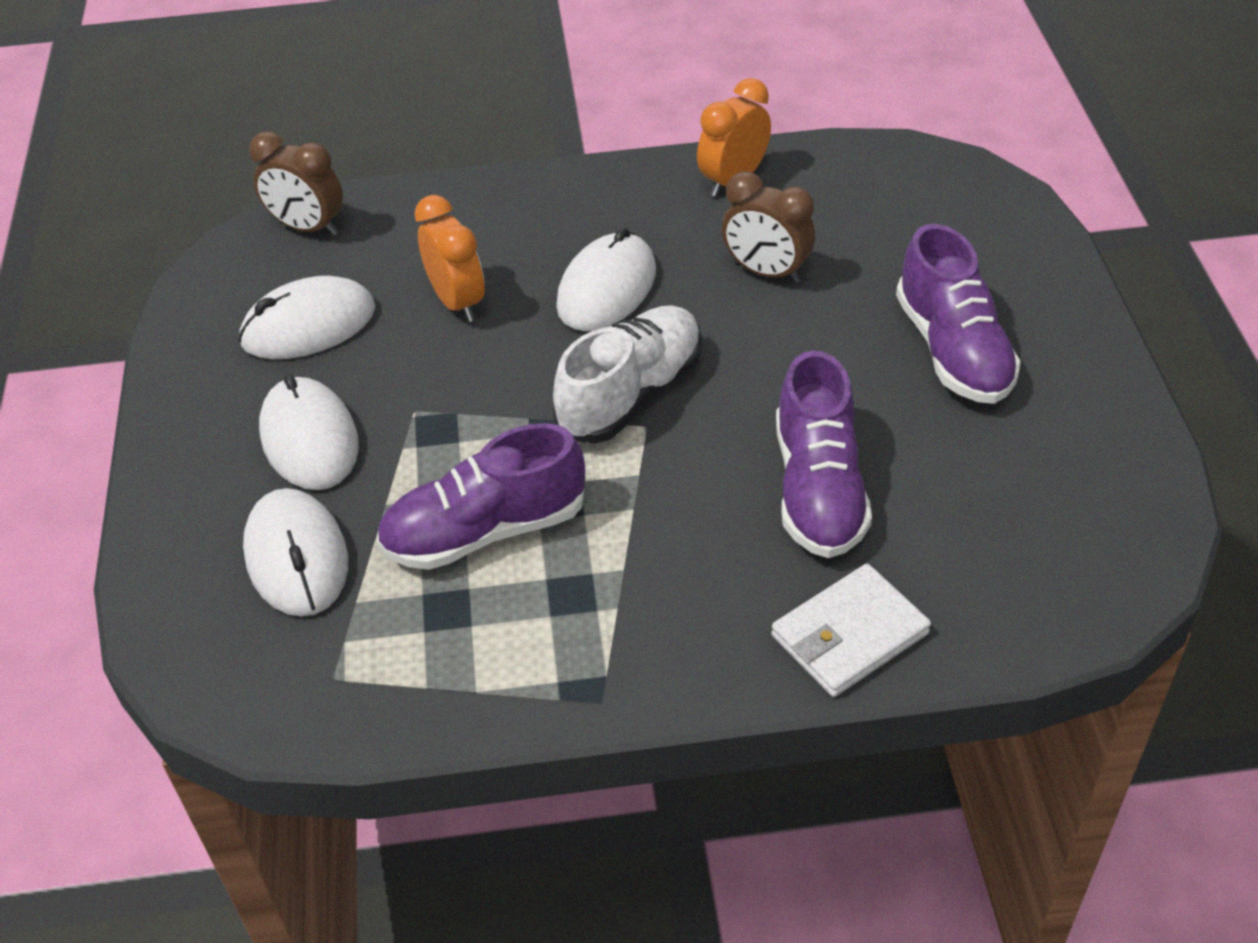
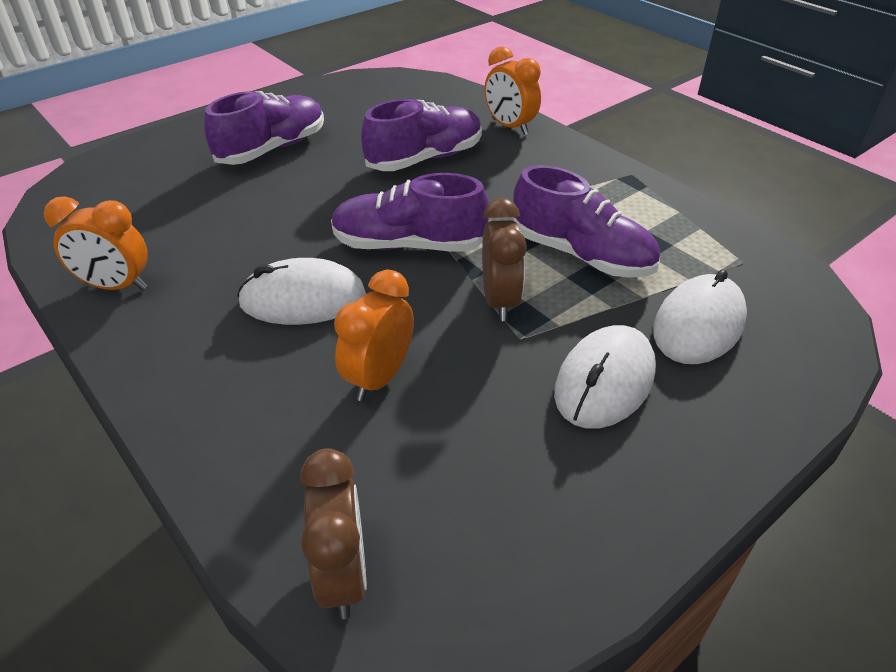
camera: 125 degrees left, 5 degrees down
white mouse [238,276,375,359] -> none
white shoe [553,305,702,444] -> purple shoe [331,173,489,252]
brown clock [722,171,815,283] -> brown clock moved to [482,198,527,321]
white wallet [771,564,931,697] -> orange clock [484,47,541,135]

